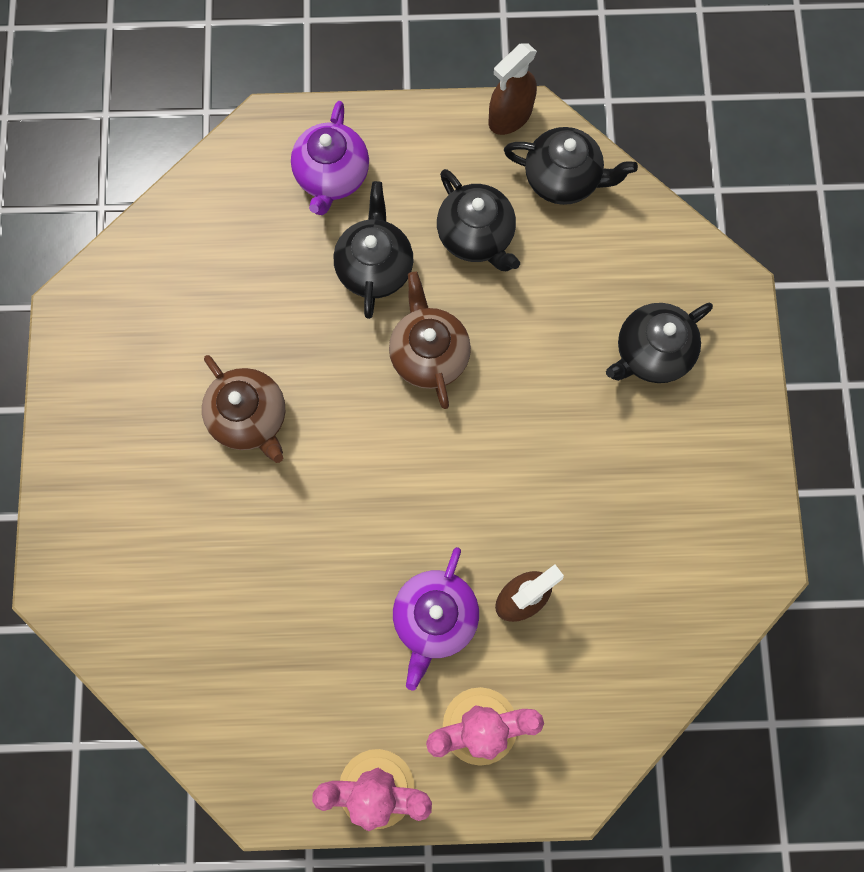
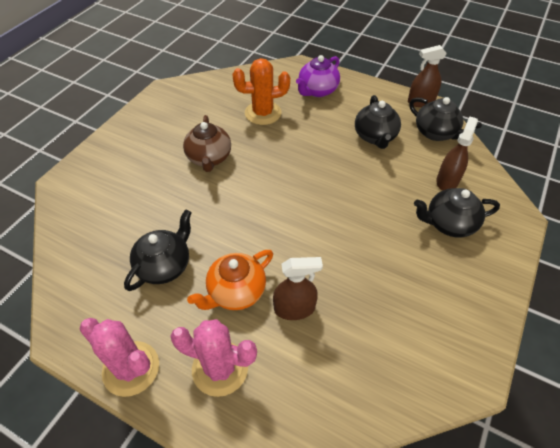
camera: 30 degrees right, 25 degrees down
black teapot [334,181,413,319] -> black teapot moved to [124,209,192,291]
brown teapot [389,272,471,409] -> none
purple teapot [393,547,479,691] -> orange teapot [187,250,273,310]
none -> orange cactus [232,58,290,125]
none -> brown spray bottle [436,116,478,191]

